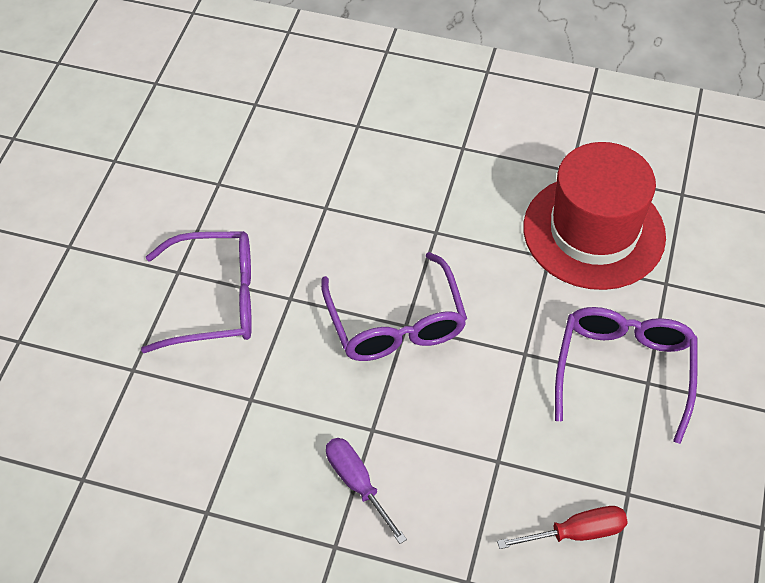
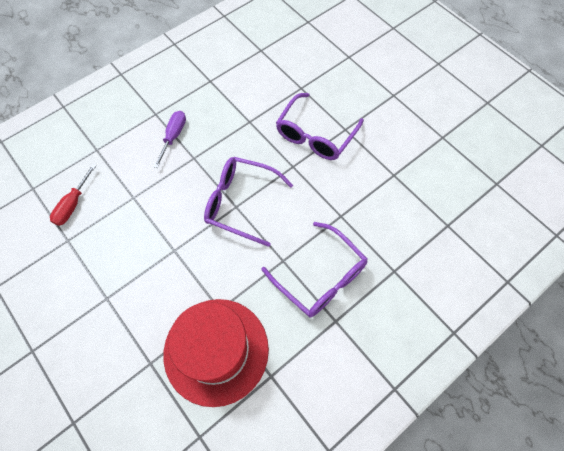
camera: 125 degrees right, 10 degrees up
purple screwdriver [326,438,407,544] -> purple screwdriver turned 75 degrees counterclockwise [154,111,186,168]
purple glasses [555,307,698,444] -> purple glasses moved to [261,222,367,317]

